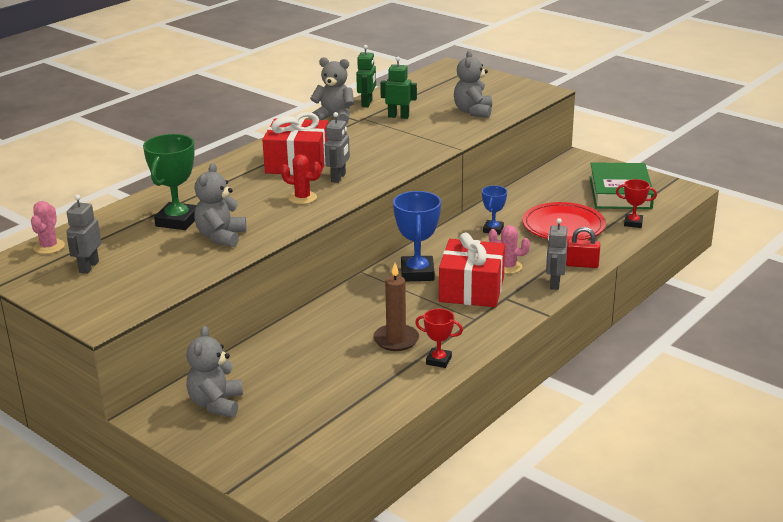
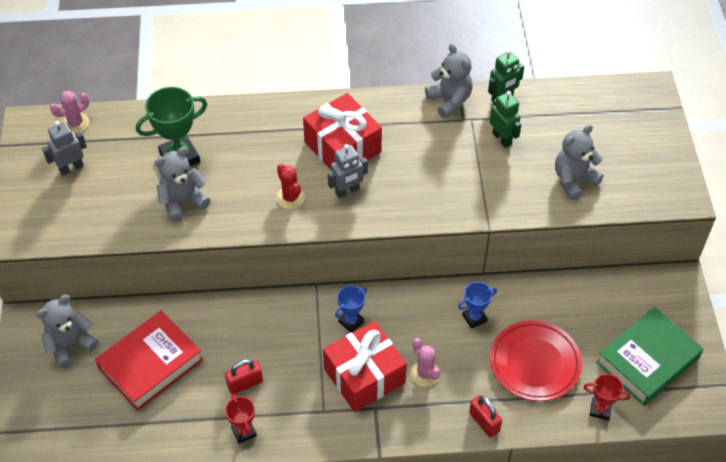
camera: 45 degrees right, 25 degrees up
brown candle [373,263,419,351] -> red padlock [225,359,263,394]
blue trophy [393,191,441,281] -> blue trophy [335,285,367,332], size x0.57
grey robot [546,218,568,290] -> none
red trophy [616,179,657,228] -> red trophy turned 45 degrees counterclockwise [584,374,630,420]
none -> red book [95,310,203,411]

